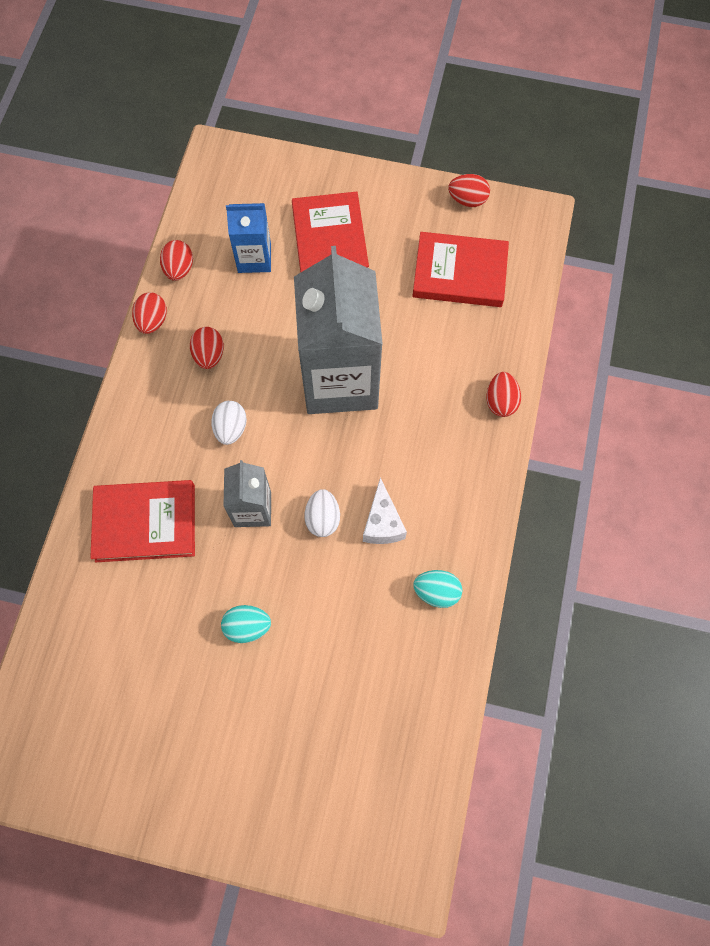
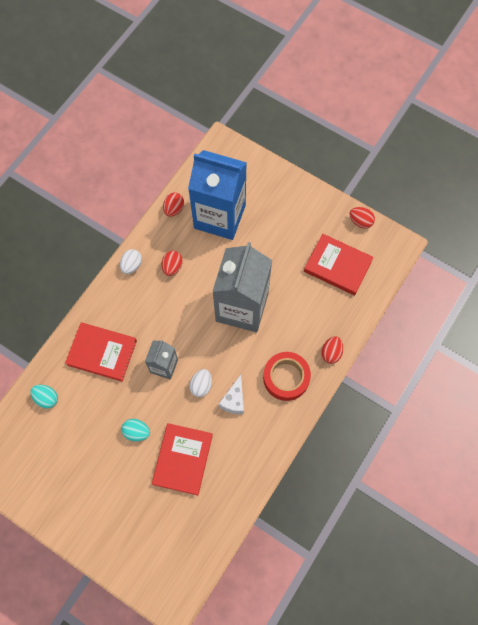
camera: 20 degrees right, 0 degrees up
red egg [132,292,167,334] -> none
white egg [211,401,247,445] -> white egg moved to [120,249,142,274]
blue carton [226,203,271,273] -> blue carton [188,150,247,240], size x2.02
red book [292,191,369,273] -> red book moved to [152,423,213,495]
turquoise egg [413,570,462,608] -> turquoise egg moved to [30,385,58,409]
none -> red tape [263,352,311,401]

